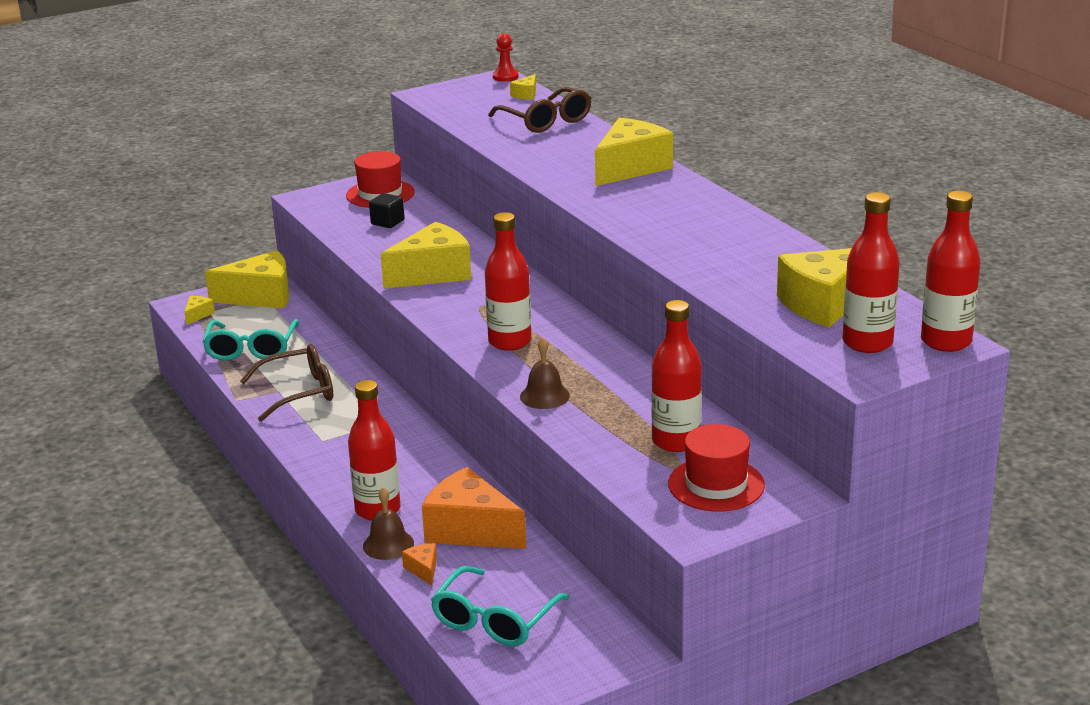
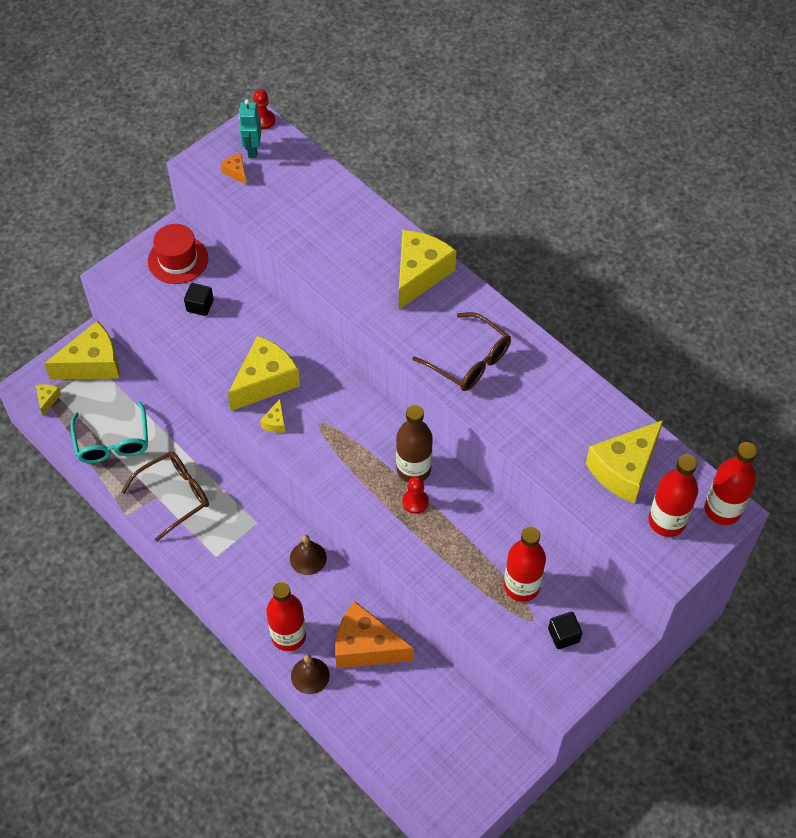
camera: 15 degrees left, 30 degrees up
orange cheese [402,543,437,586] -> orange cheese moved to [221,154,247,185]
turquoise glasses [431,566,570,646] -> none
red bottle [485,212,532,351] -> none
brown glasses [488,87,591,133] -> brown glasses moved to [412,312,511,391]
yellow cheese [510,74,536,100] -> yellow cheese moved to [260,399,285,433]
brown bell [520,337,570,409] -> brown bell moved to [290,535,327,575]
red hat [668,424,765,512] -> black cube [548,612,582,649]
none -> turquoise robot [239,99,261,158]
none -> brown bottle [396,405,433,482]
none -> red pawn [403,476,429,514]

